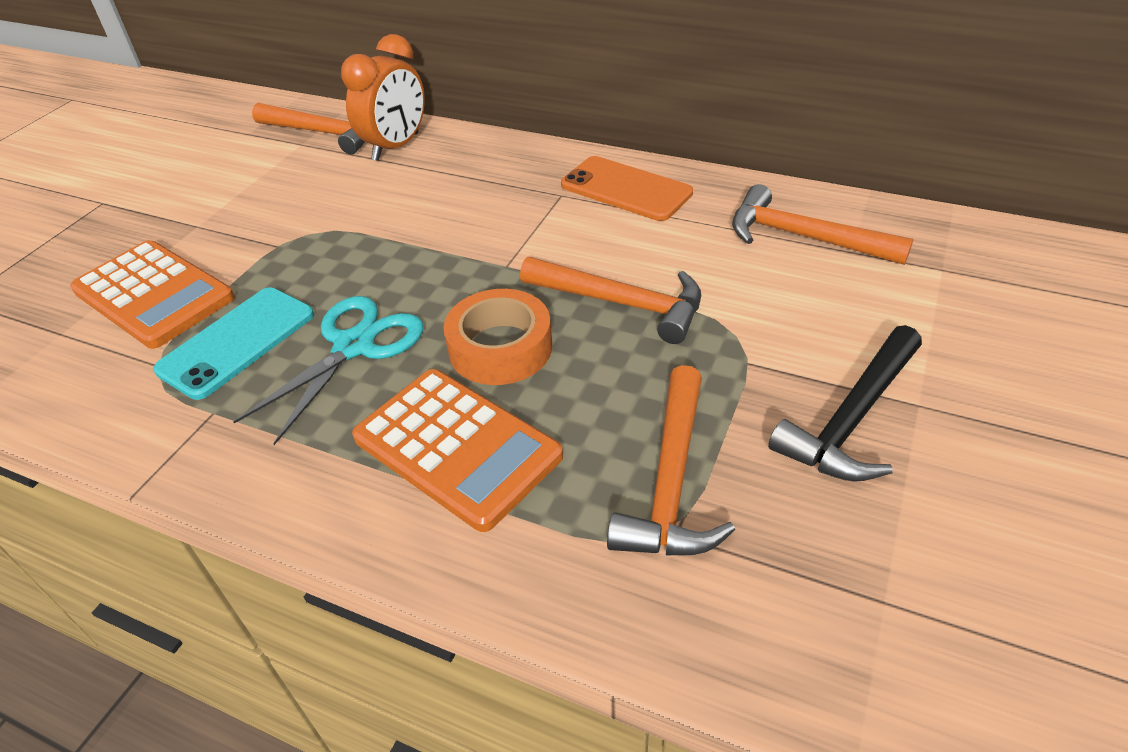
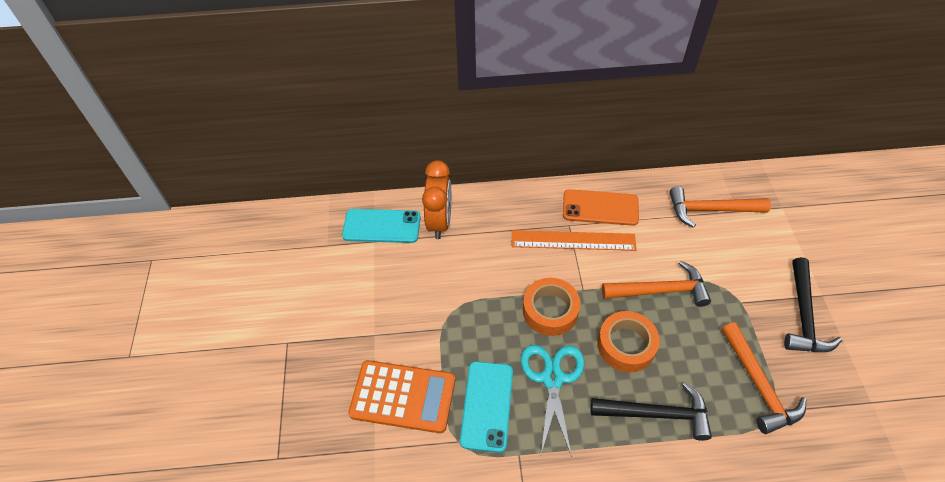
camera: 30 degrees left, 10 degrees up
orange hammer [252,103,365,154] -> turquoise phone [342,209,421,243]
orange calculator [352,369,563,532] -> black hammer [590,383,712,441]
none -> orange ruler [512,230,637,251]
none -> orange tape [523,278,580,336]

